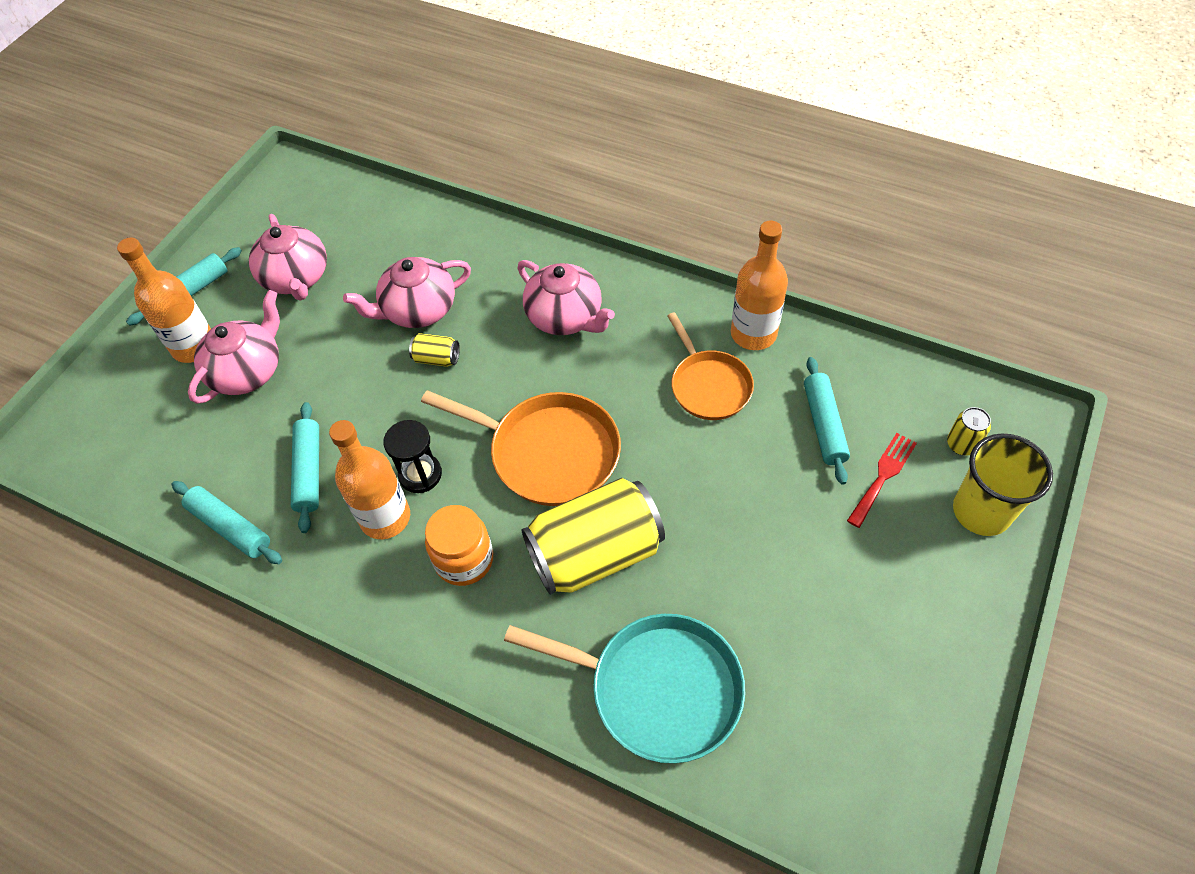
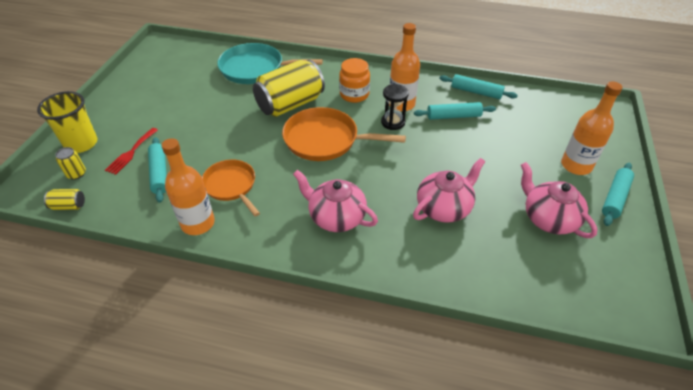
camera: 165 degrees right, 10 degrees down
pink teapot [188,290,280,404] -> none
turquoise rolling pin [291,402,319,533] -> turquoise rolling pin turned 75 degrees counterclockwise [414,102,496,120]
yellow can [409,333,460,367] -> yellow can moved to [44,189,85,210]

